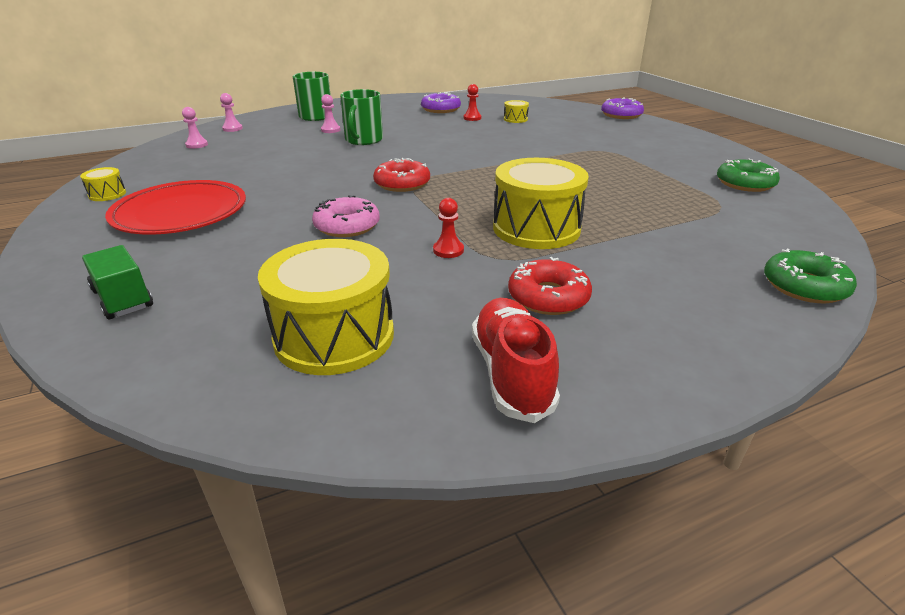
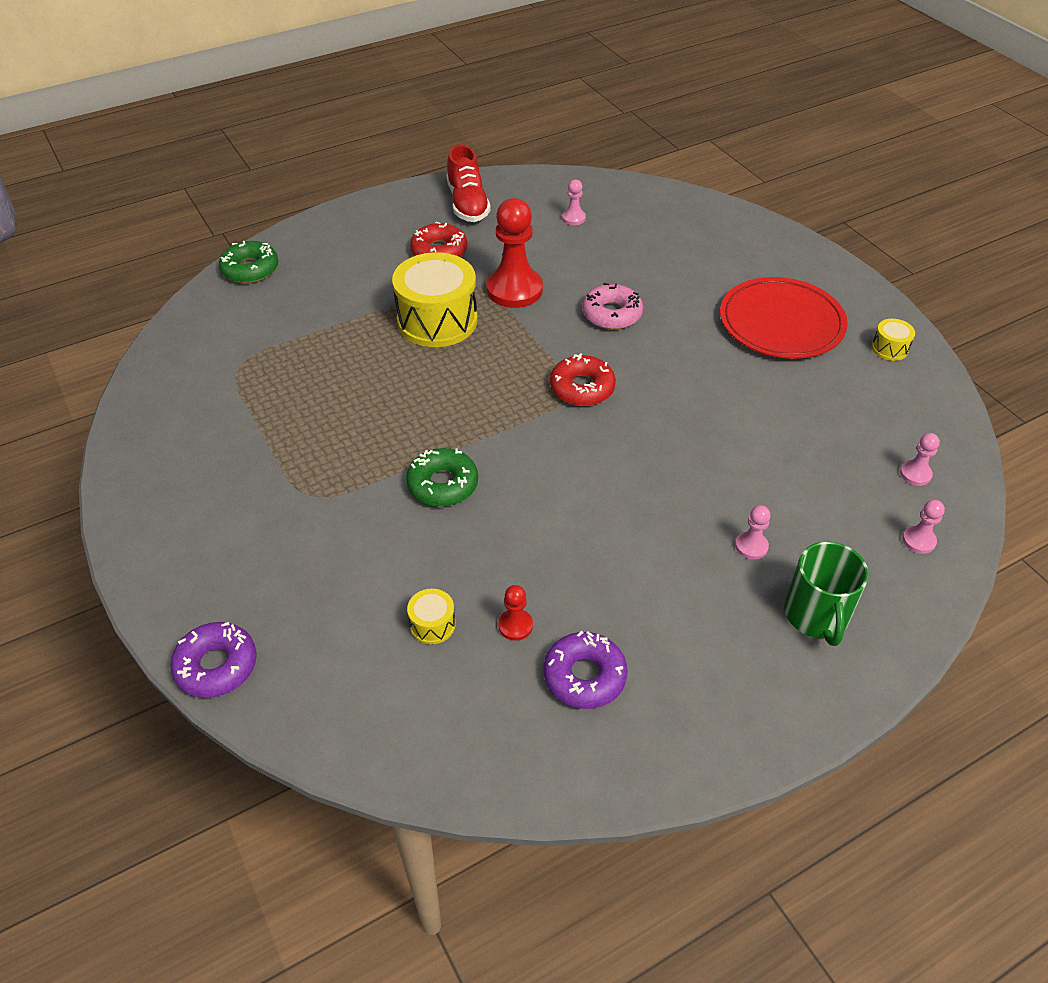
camera: 175 degrees right, 15 degrees up
green truck [82,245,153,319] -> none
yellow drum [258,239,394,375] -> pink pawn [562,179,586,225]
green mug [340,89,383,145] -> none
red pawn [433,198,464,258] -> red pawn [486,198,543,308], size x2.20
green donut [717,159,780,192] -> green donut moved to [406,448,478,507]

